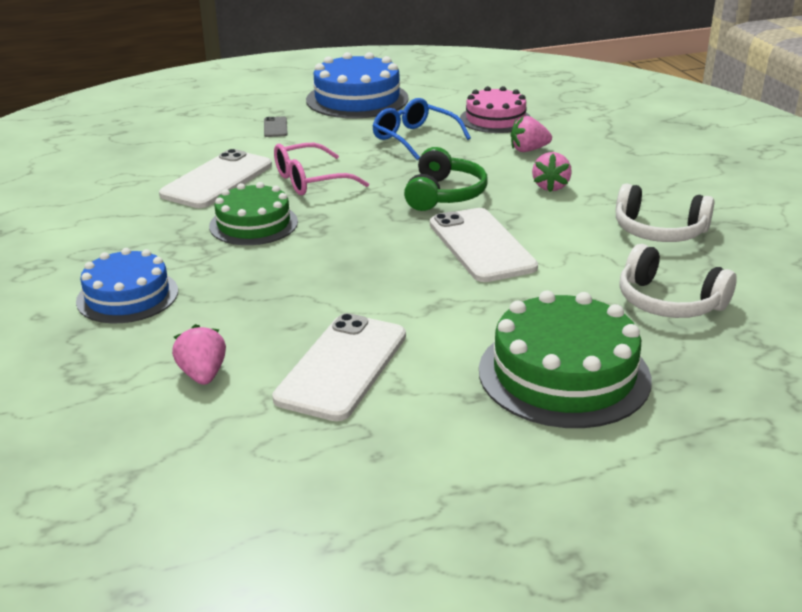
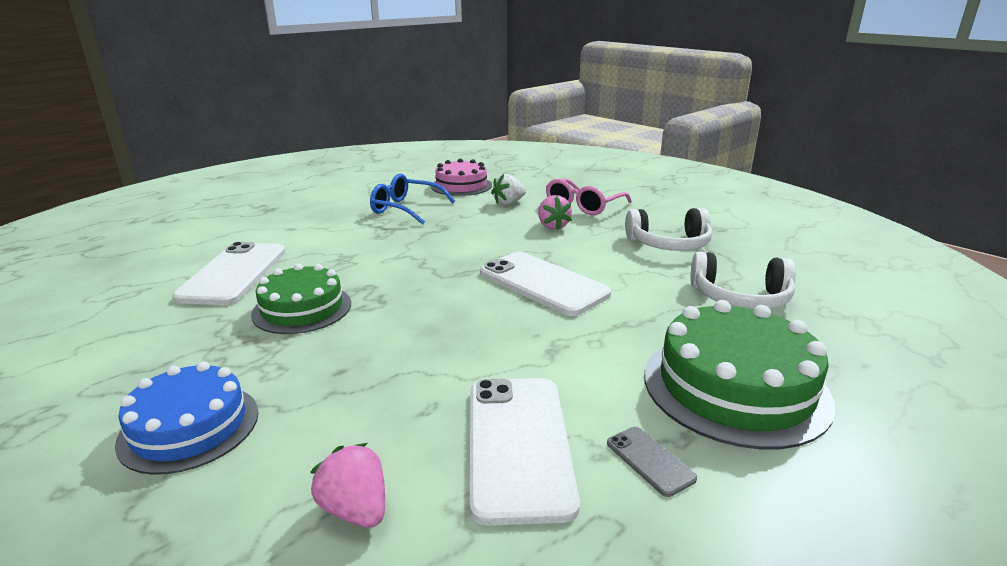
camera: 25 degrees left, 5 degrees down
grey phone [264,117,288,137] -> grey phone moved to [607,427,697,497]
pink glasses [274,143,369,195] -> pink glasses moved to [546,179,632,215]
blue cake [306,52,409,118] -> none
green headphones [404,147,488,211] -> none
pink strawberry [511,116,552,152] -> white strawberry [491,174,526,205]

